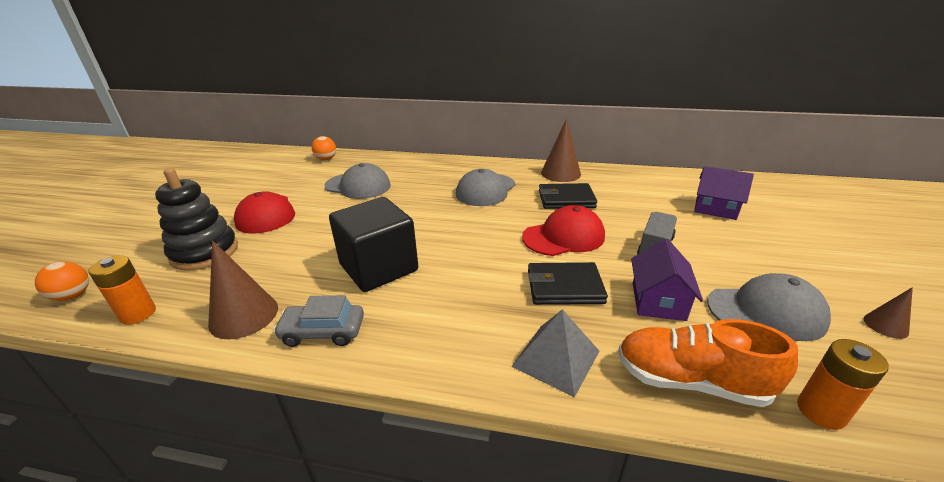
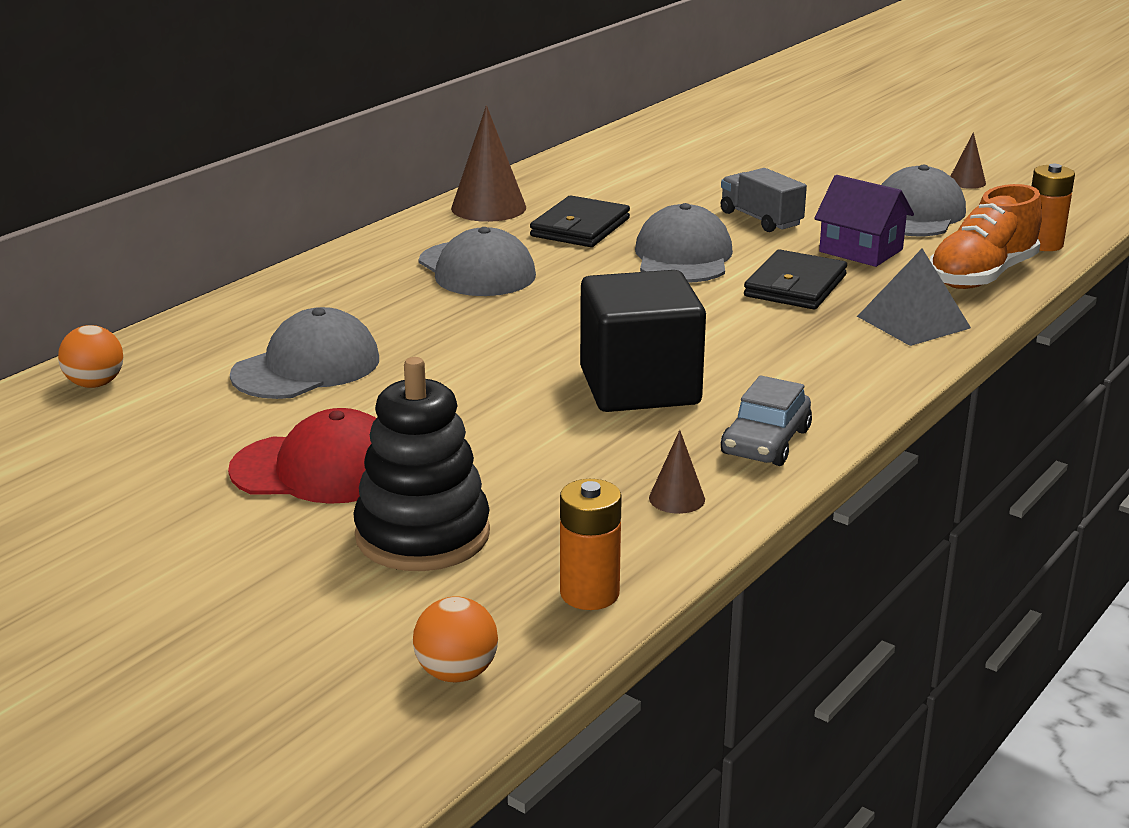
camera: 65 degrees left, 5 degrees down
brown cone [208,241,278,339] -> brown cone [649,430,705,514], size x0.51
red cap [522,205,605,256] -> grey cap [635,203,733,282]
purple house [694,166,754,220] -> none

